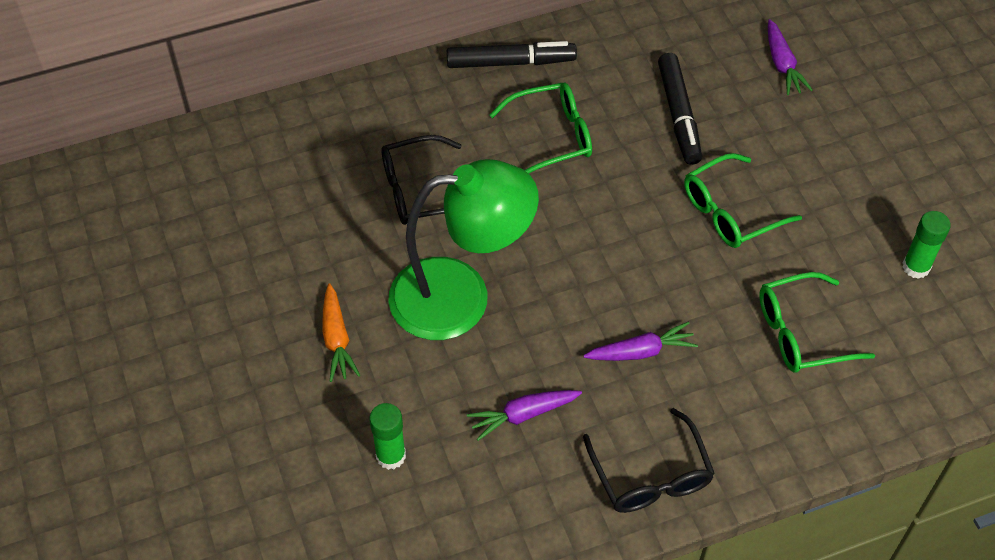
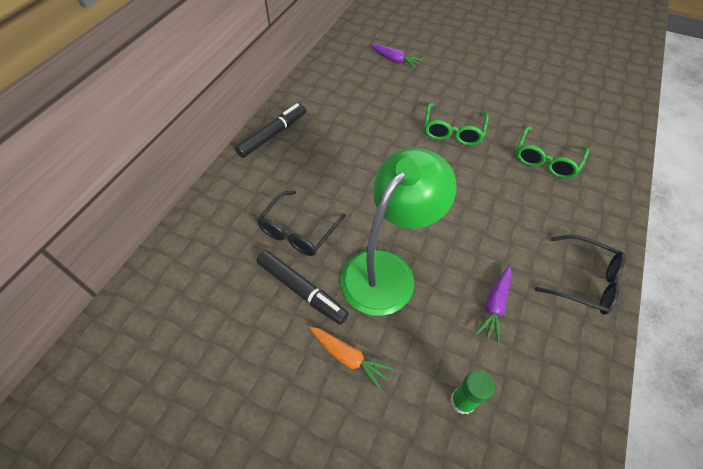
camera: 45 degrees left, 0 degrees up
green glasses [489,82,592,174] -> none
purple carrot [583,321,698,361] -> none
black marker [658,53,702,165] -> black marker moved to [257,250,349,325]
green glue stick [902,211,951,279] -> none

